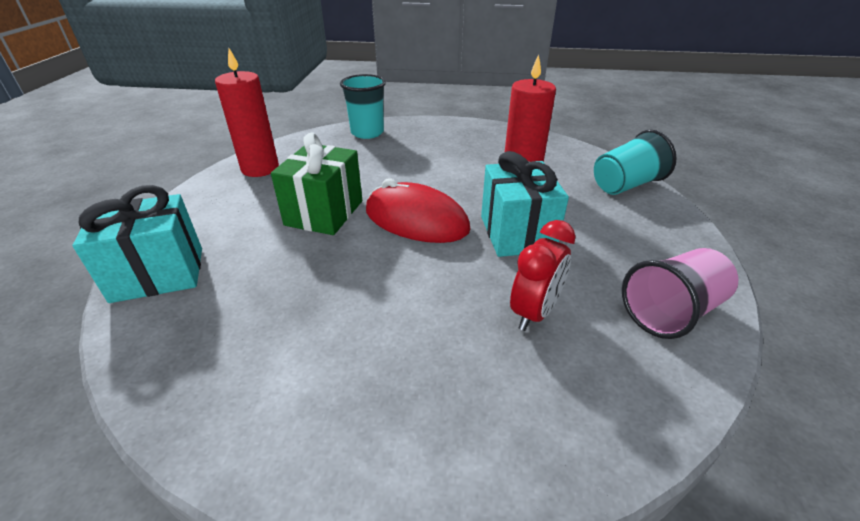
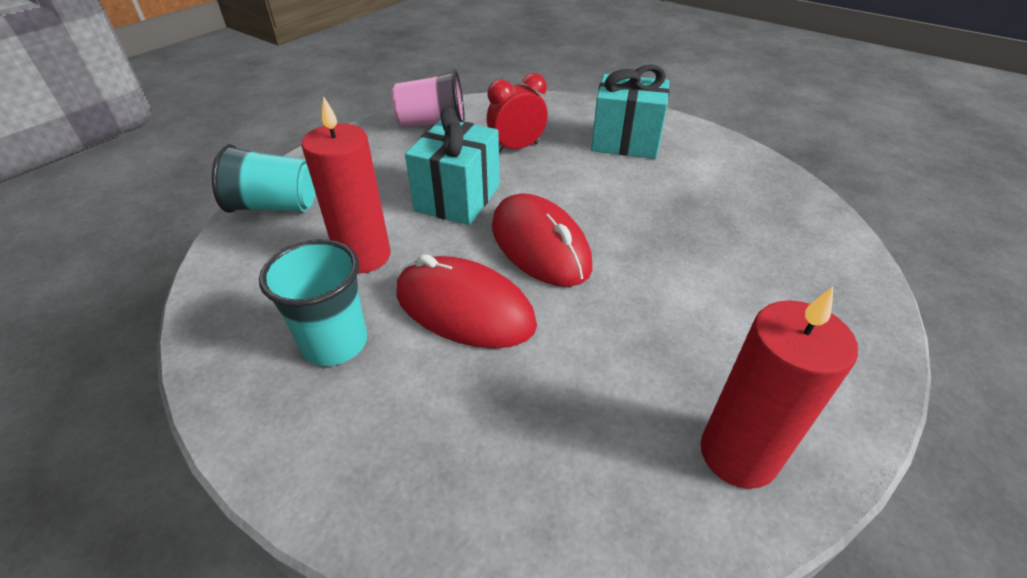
camera: 150 degrees left, 5 degrees up
turquoise gift [72,185,202,303] -> turquoise gift moved to [591,65,670,159]
green gift [271,133,362,235] -> none
turquoise cup [340,74,386,139] -> turquoise cup moved to [259,239,367,366]
none -> red mouse [396,254,537,349]

